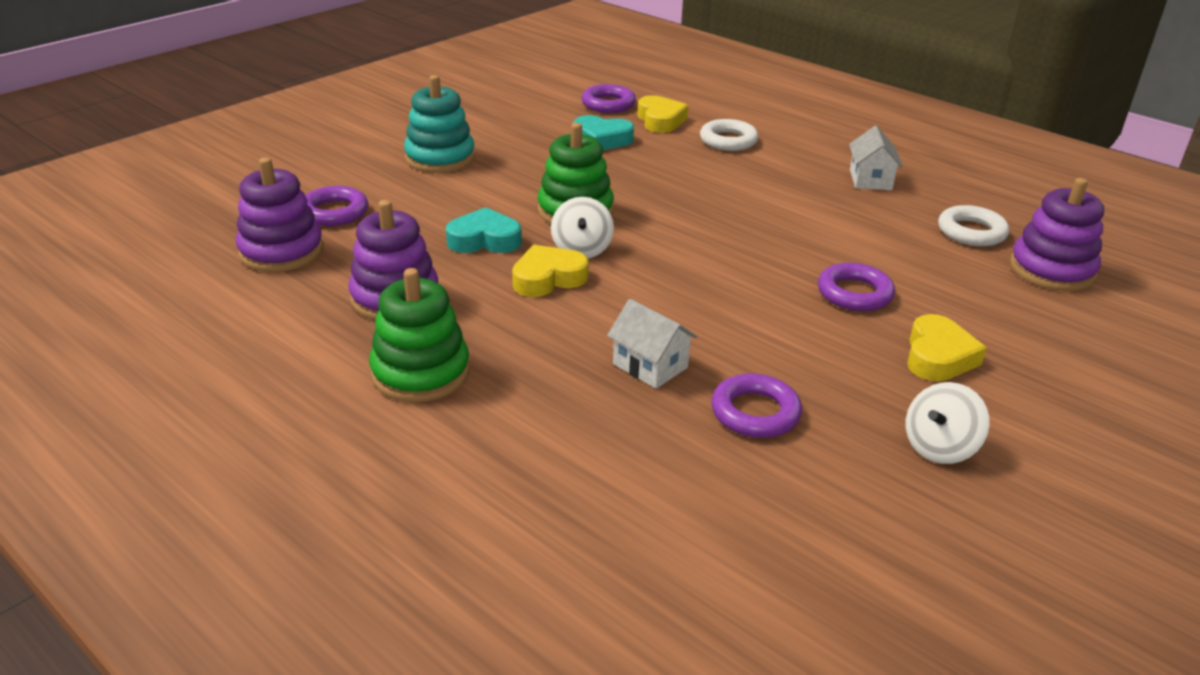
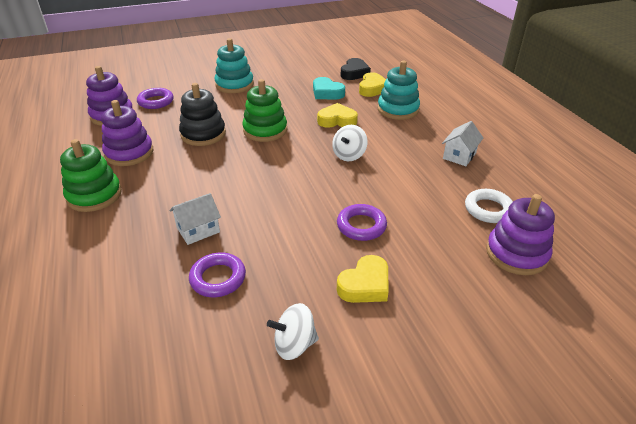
camera: 30 degrees right, 5 degrees up
turquoise heart [446,207,522,253] -> black stacking toy [179,83,226,146]
yellow heart [512,245,589,297] -> yellow heart moved to [317,103,358,128]
white spinning top [551,197,614,259] -> white spinning top moved to [332,125,367,161]
purple ring [581,84,636,113] -> black heart [341,58,371,80]
white house [607,299,697,389] -> white house turned 75 degrees clockwise [170,193,221,245]
white ring [700,119,758,151] -> turquoise stacking toy [378,61,420,120]

